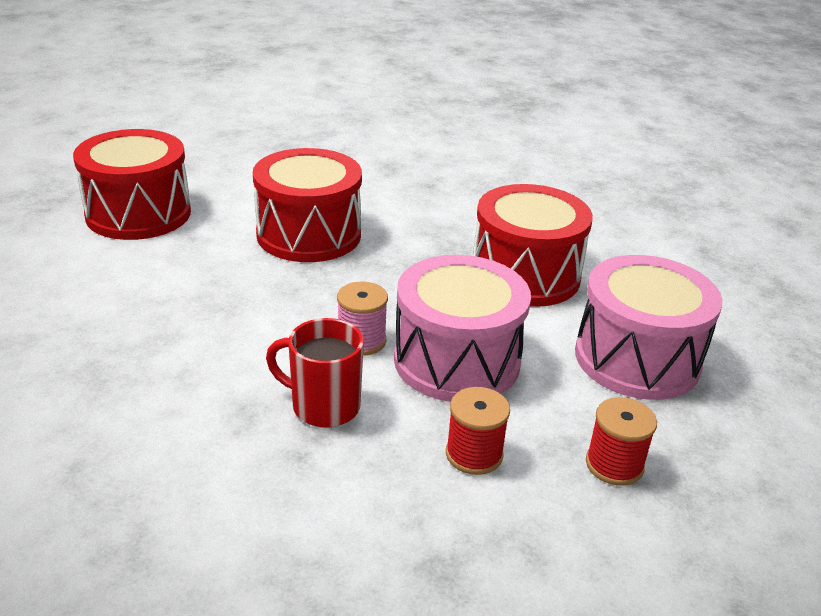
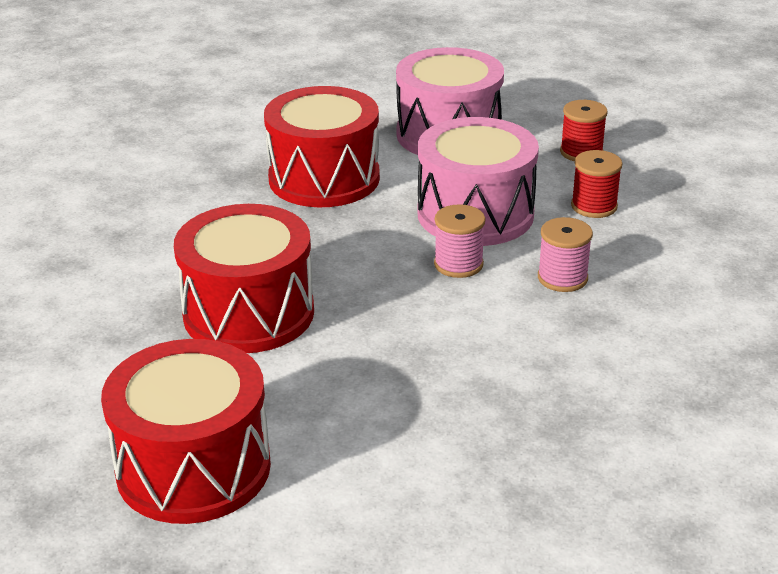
camera: 90 degrees left, 0 degrees up
red mug [266,318,364,427] -> pink spool [538,217,593,292]

